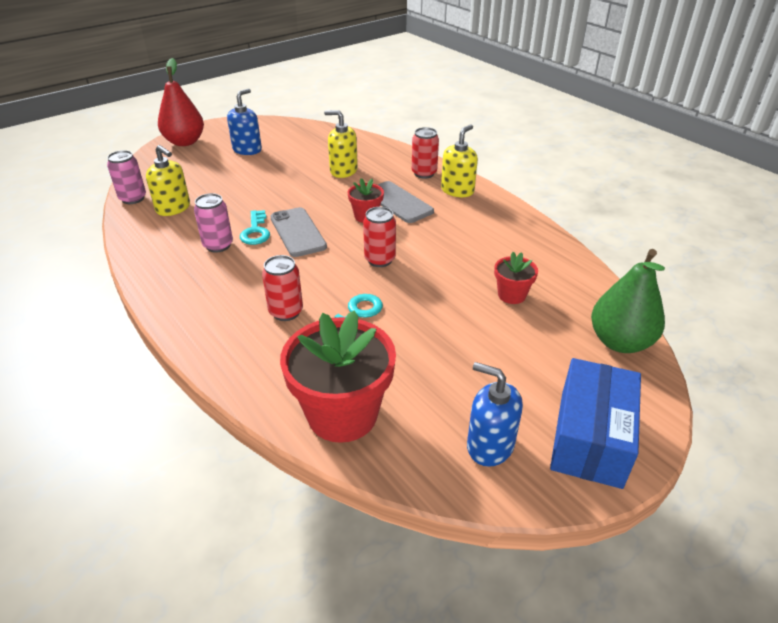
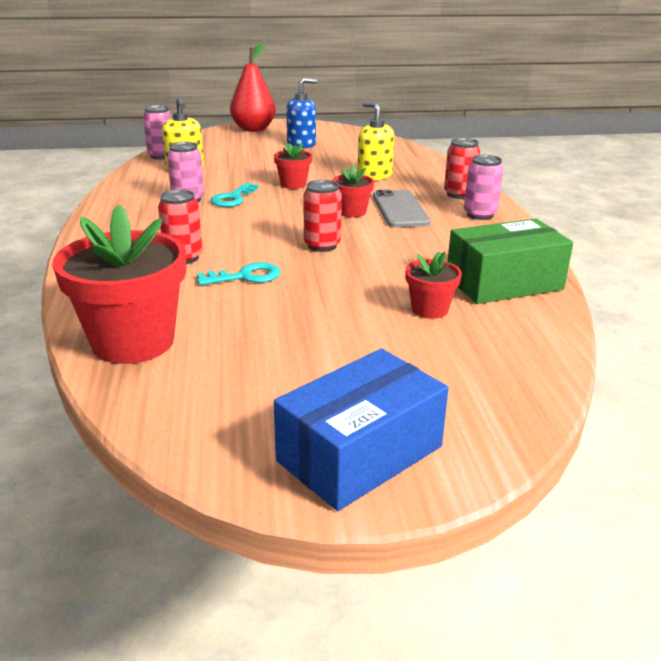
camera: 30 degrees right, 10 degrees down
grey phone [270,207,327,257] -> none
yellow soap dispenser [441,125,478,197] -> pink can [464,155,503,220]
blue soap dispenser [467,362,523,467] -> none
green pear [591,249,665,353] -> none
none -> red flower pot [274,142,312,189]
none -> green box [448,218,573,304]

